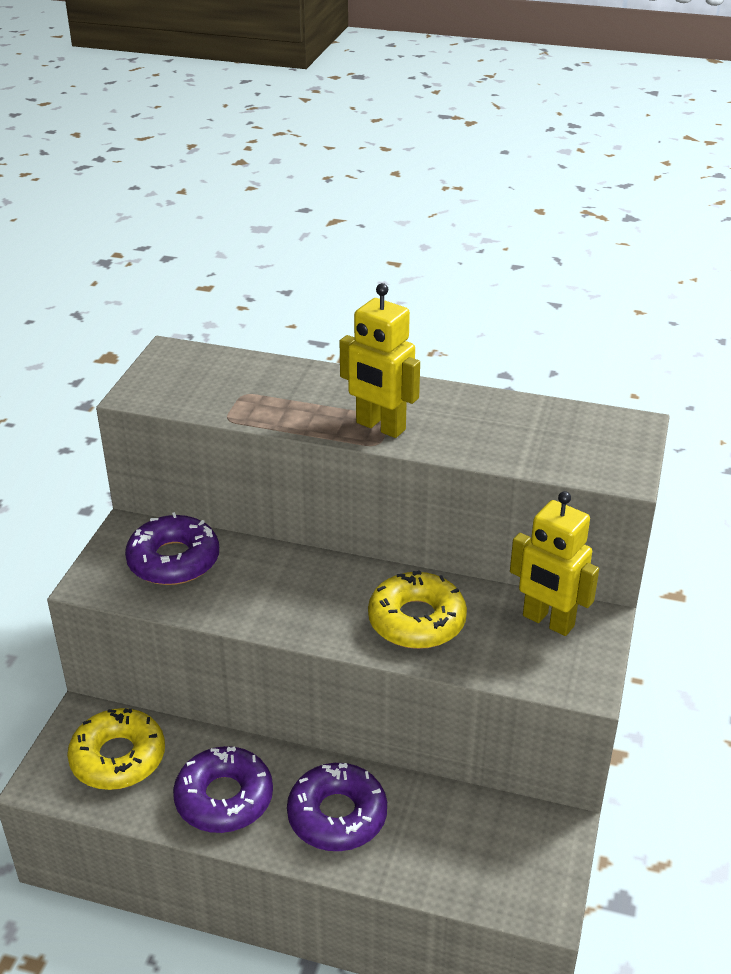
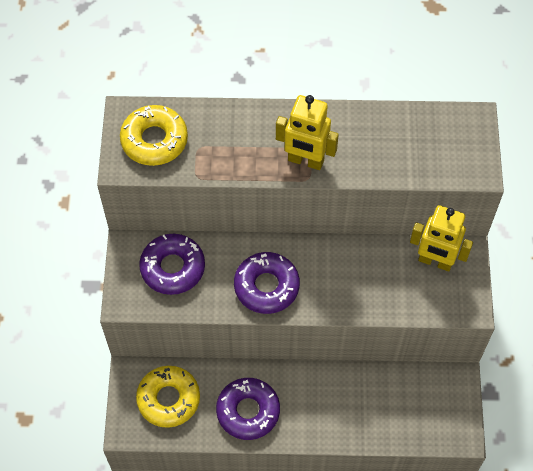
camera: 15 degrees left, 25 degrees up
purple donut [287,763,387,851] -> purple donut moved to [234,252,300,314]
yellow donut [368,570,467,649] -> yellow donut moved to [120,105,188,166]

